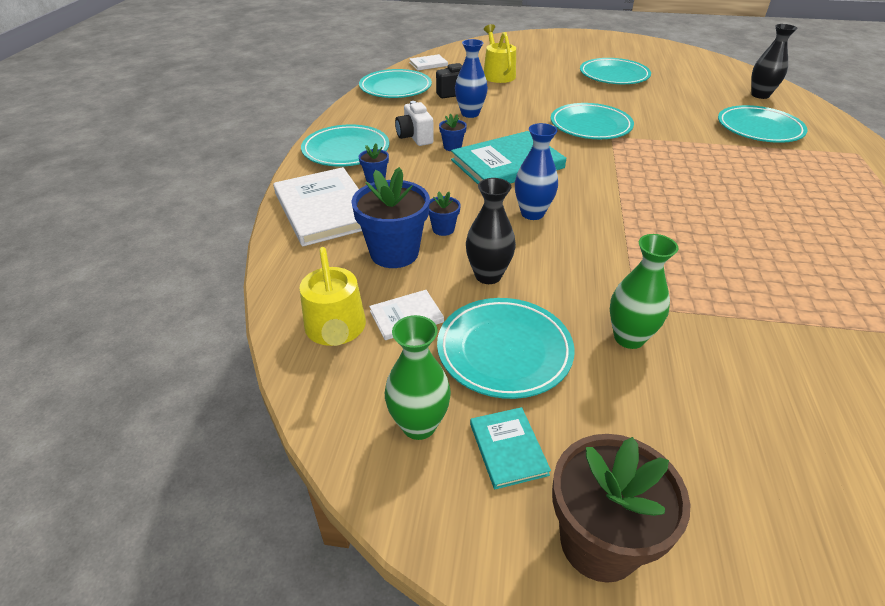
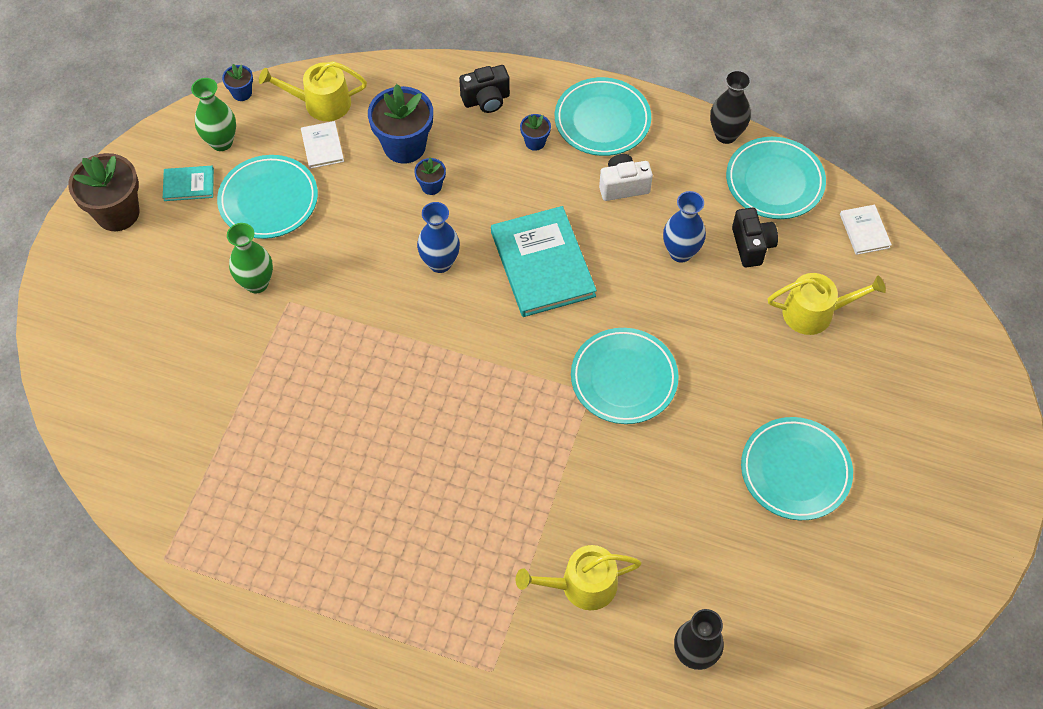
camera: 100 degrees right, 20 degrees up
white book [273,167,362,247] -> black camera [459,65,510,113]
blue flower pot [439,114,467,151] -> blue flower pot moved to [222,64,253,101]
black vase [466,178,516,284] -> black vase moved to [710,70,751,144]
turquoise plate [718,105,808,143] -> yellow watering can [516,545,641,610]

